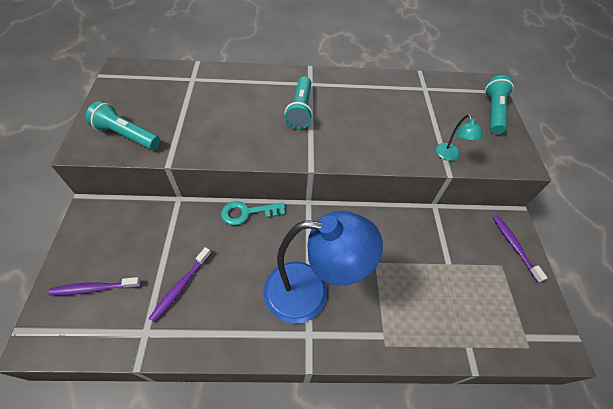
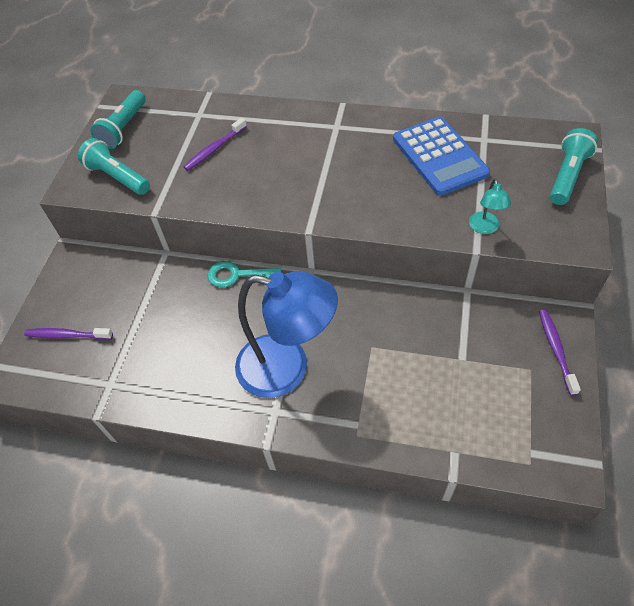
camera: 20 degrees right, 0 degrees up
purple toothbrush [149,247,211,322] -> purple toothbrush moved to [184,118,247,171]
turquoise flashlight [285,76,313,129] -> turquoise flashlight moved to [90,90,146,149]
none -> blue calculator [393,117,490,196]

